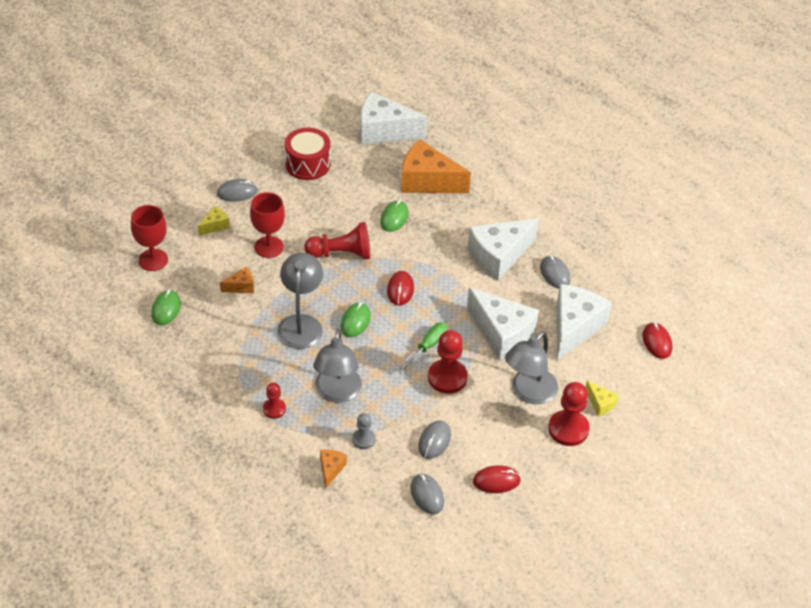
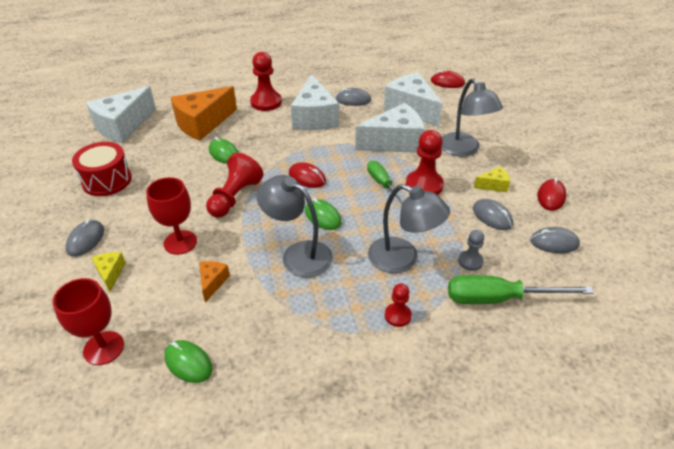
camera: 60 degrees left, 5 degrees down
orange cheese [320,450,347,489] -> green screwdriver [448,275,594,304]
red pawn [548,382,590,446] -> red pawn moved to [250,52,282,111]
yellow cheese [586,381,619,416] -> yellow cheese moved to [474,166,510,192]

